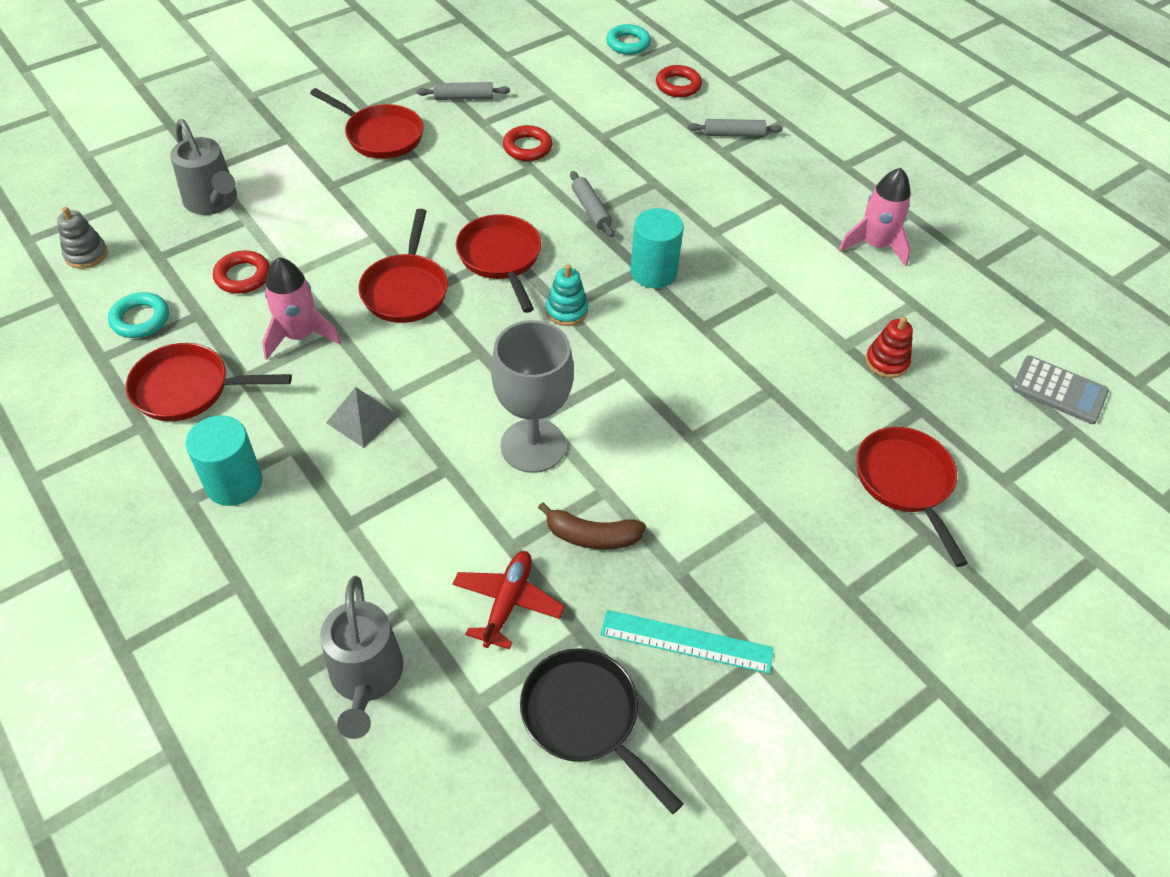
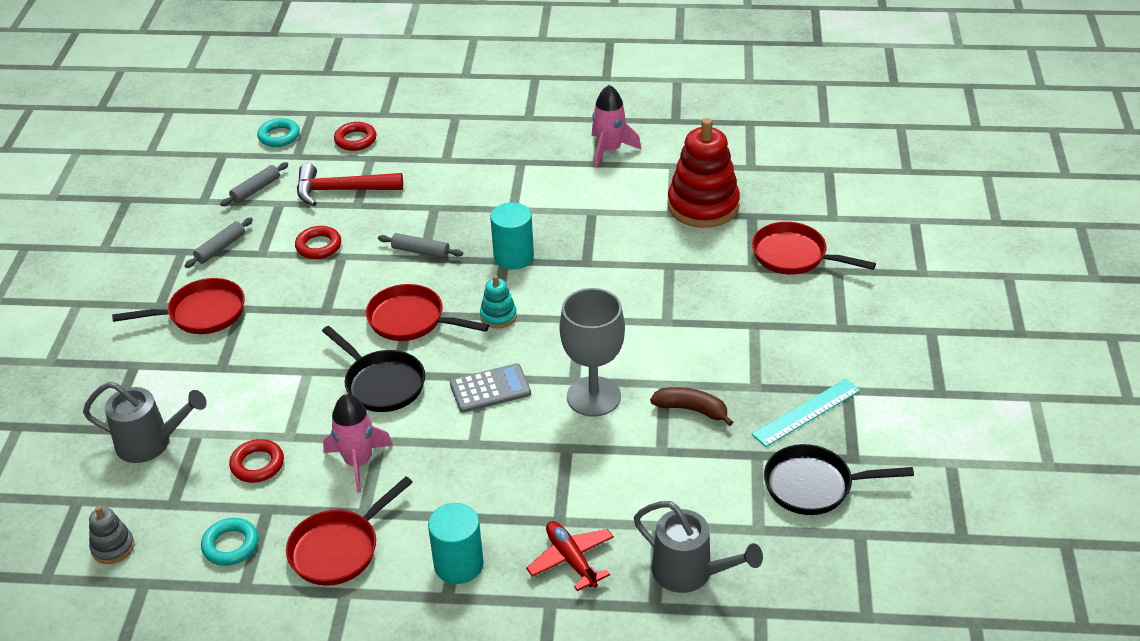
camera: 45 degrees left, 10 degrees down
grey pyramid [326,387,399,448] -> none
red pan [358,209,448,323] -> black pan [322,326,425,412]
red plane [452,551,565,650] -> red plane moved to [526,521,614,591]
brown banana [538,502,646,550] -> brown banana turned 120 degrees counterclockwise [650,387,733,426]
grey rolling pin [688,119,783,137] -> grey rolling pin moved to [220,162,288,206]
red stacking toy [865,317,913,378] -> red stacking toy [668,118,740,228], size x2.11
grey calculator [1012,355,1109,424] -> grey calculator moved to [450,363,531,413]
none -> red hammer [297,163,403,206]

